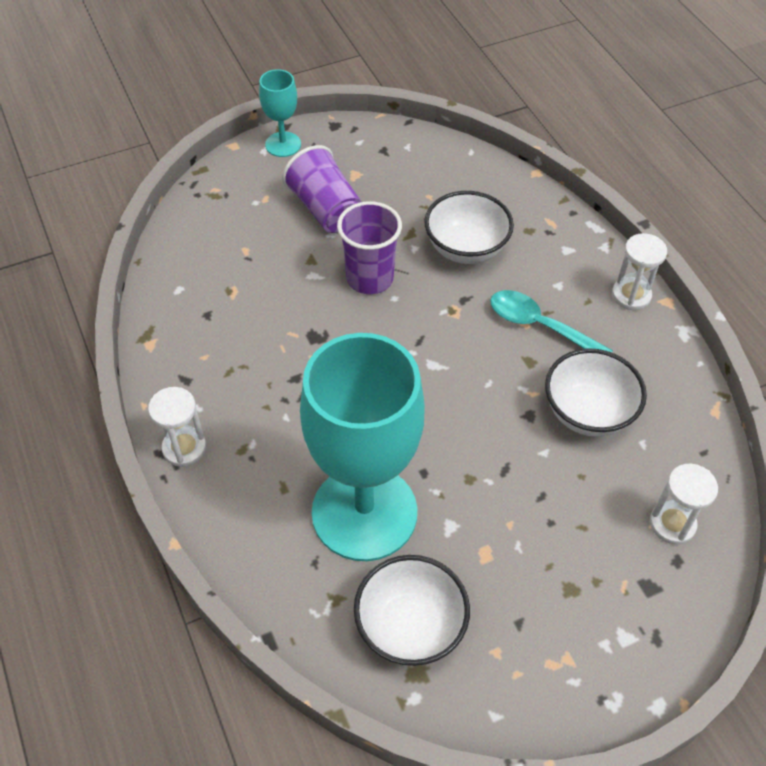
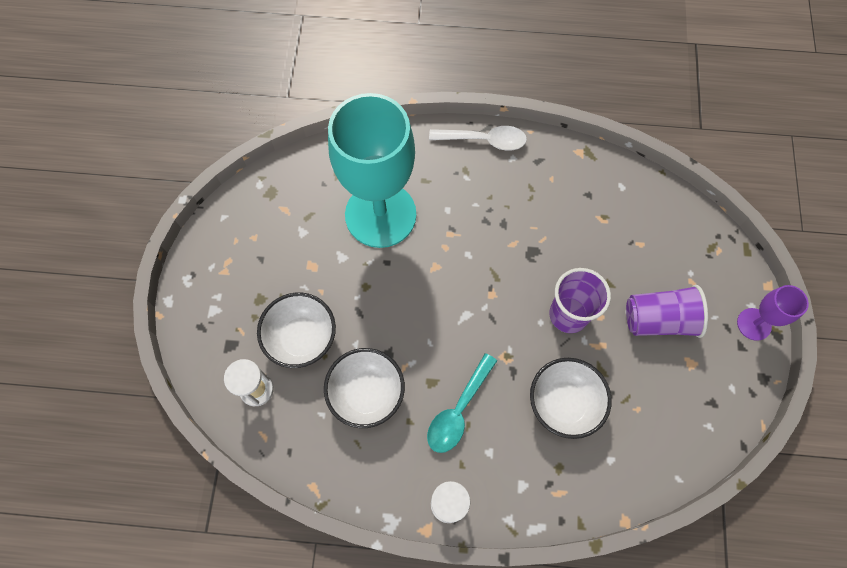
camera: 120 degrees right, 15 degrees up
white hourglass [148,387,206,467] -> white spoon [429,126,527,151]
turquoise goblet [259,69,301,157] -> purple goblet [737,285,809,341]
white bowl [354,555,470,666] -> white bowl moved to [257,293,336,368]
turquoise spoon [490,290,613,352] -> turquoise spoon turned 150 degrees clockwise [427,353,497,453]

